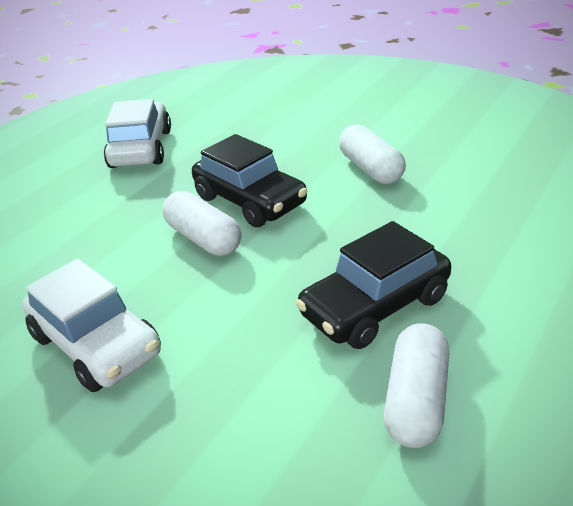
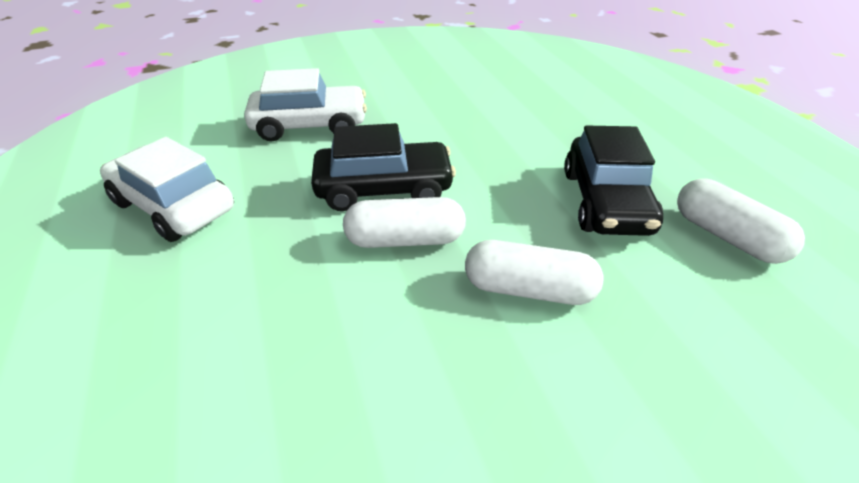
camera: 55 degrees left, 5 degrees up
white car [22,259,161,392] -> white car moved to [244,68,367,141]
white capsule [339,124,406,184] -> white capsule moved to [465,240,604,305]

